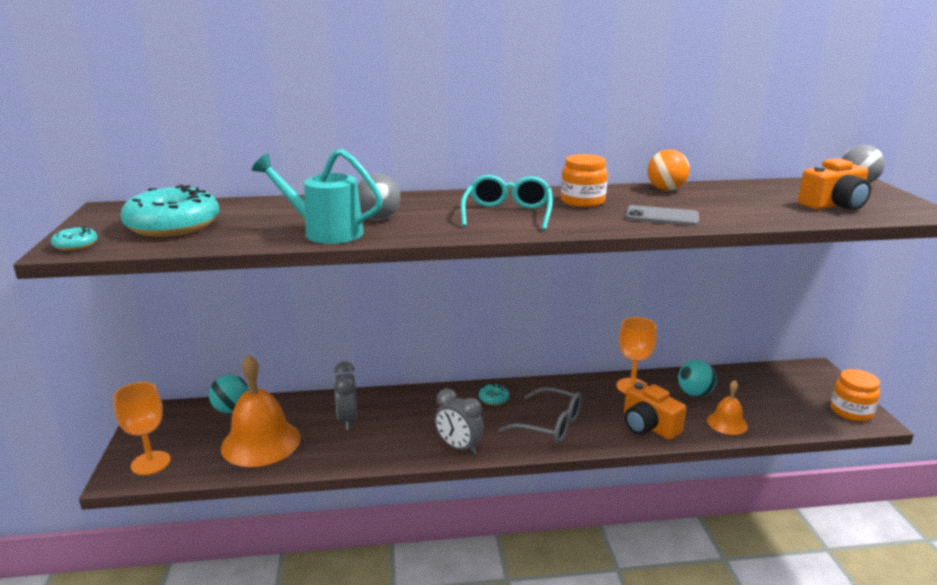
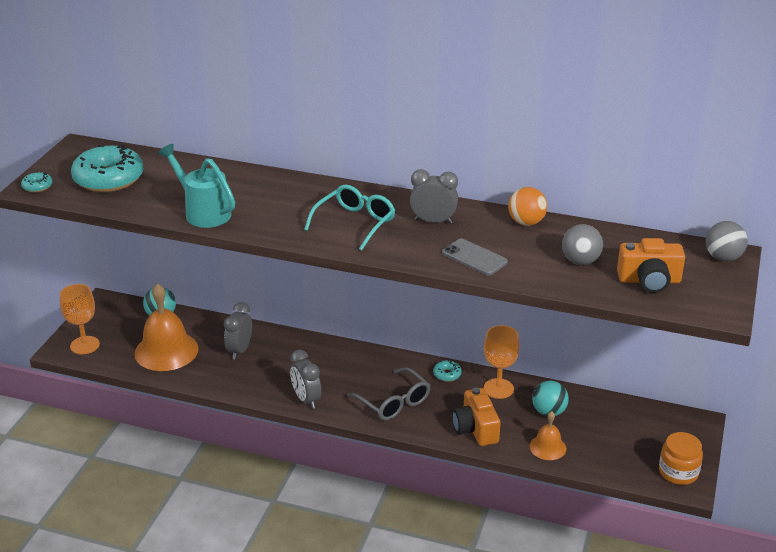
camera: 25 degrees right, 10 degrees up
grey ball [357,174,400,220] -> grey ball moved to [562,224,603,265]
turquoise donut [479,383,510,405] -> turquoise donut moved to [433,360,462,382]
orange jar [561,154,608,207] -> grey clock [410,169,458,224]

